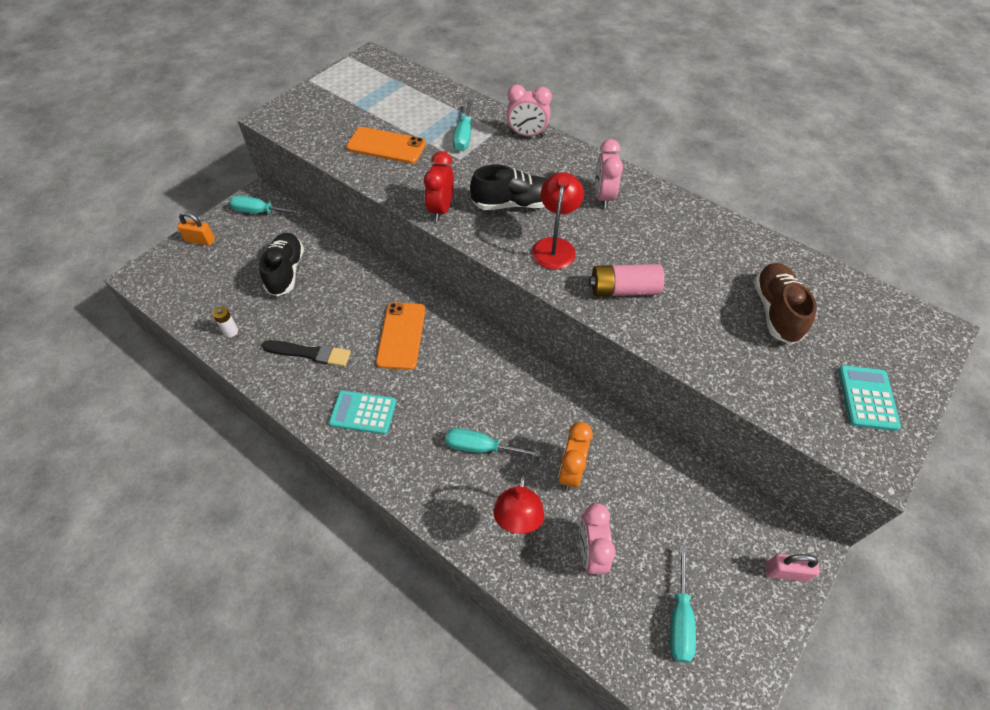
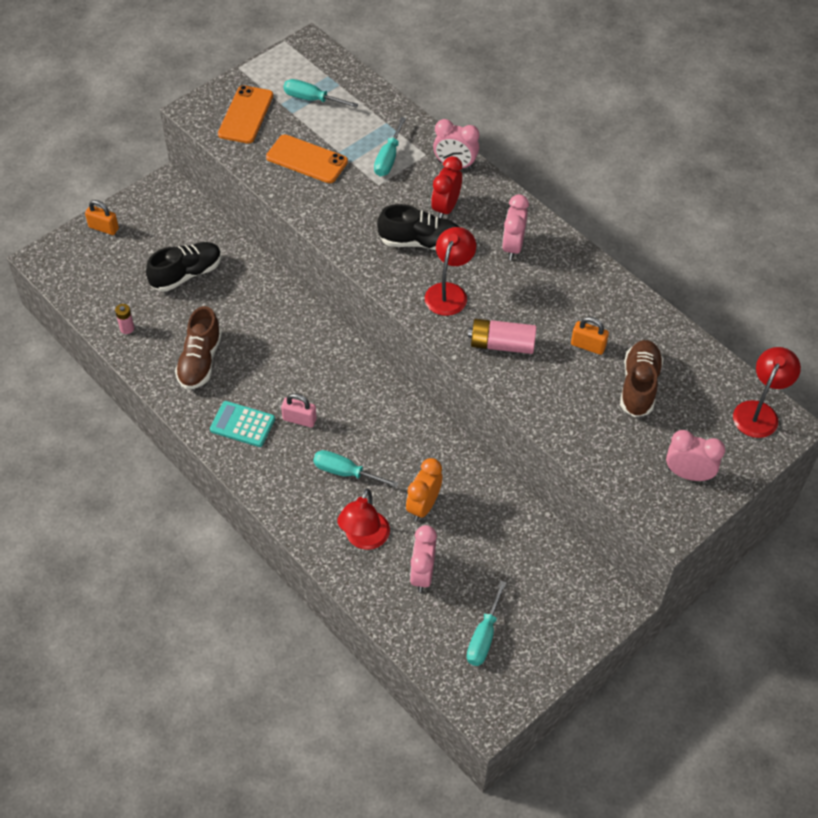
camera: 10 degrees right, 0 degrees up
white battery [212,306,238,337] -> pink battery [115,304,134,334]
turquoise screwdriver [229,195,301,214] -> turquoise screwdriver moved to [283,79,359,108]
black shoe [259,233,304,297] -> black shoe turned 45 degrees clockwise [146,242,222,292]
black brush [261,340,351,366] -> brown shoe [175,306,222,390]
orange phone [376,302,425,370] -> orange phone moved to [218,85,273,144]
red clock [424,151,454,221] -> red clock moved to [431,156,462,218]
pink padlock [766,554,820,582] -> pink padlock moved to [281,393,317,427]
turquoise calculator [838,365,901,431] -> pink clock [666,430,725,481]
none -> orange padlock [571,317,609,355]
none -> red lamp [733,347,801,438]

